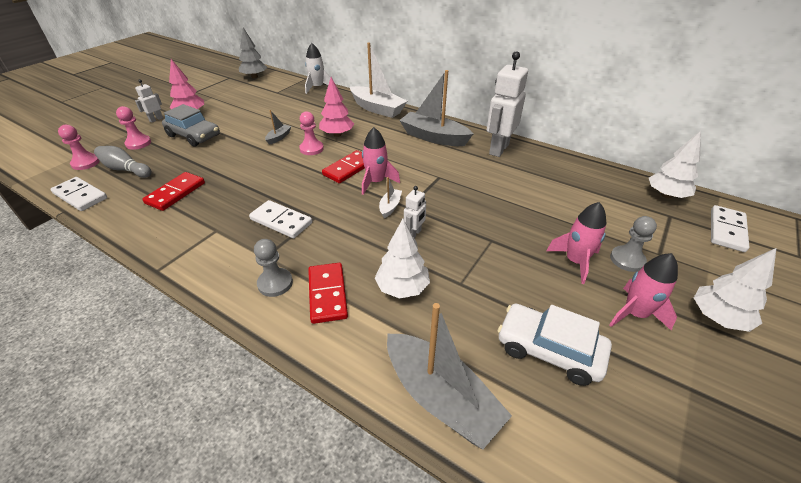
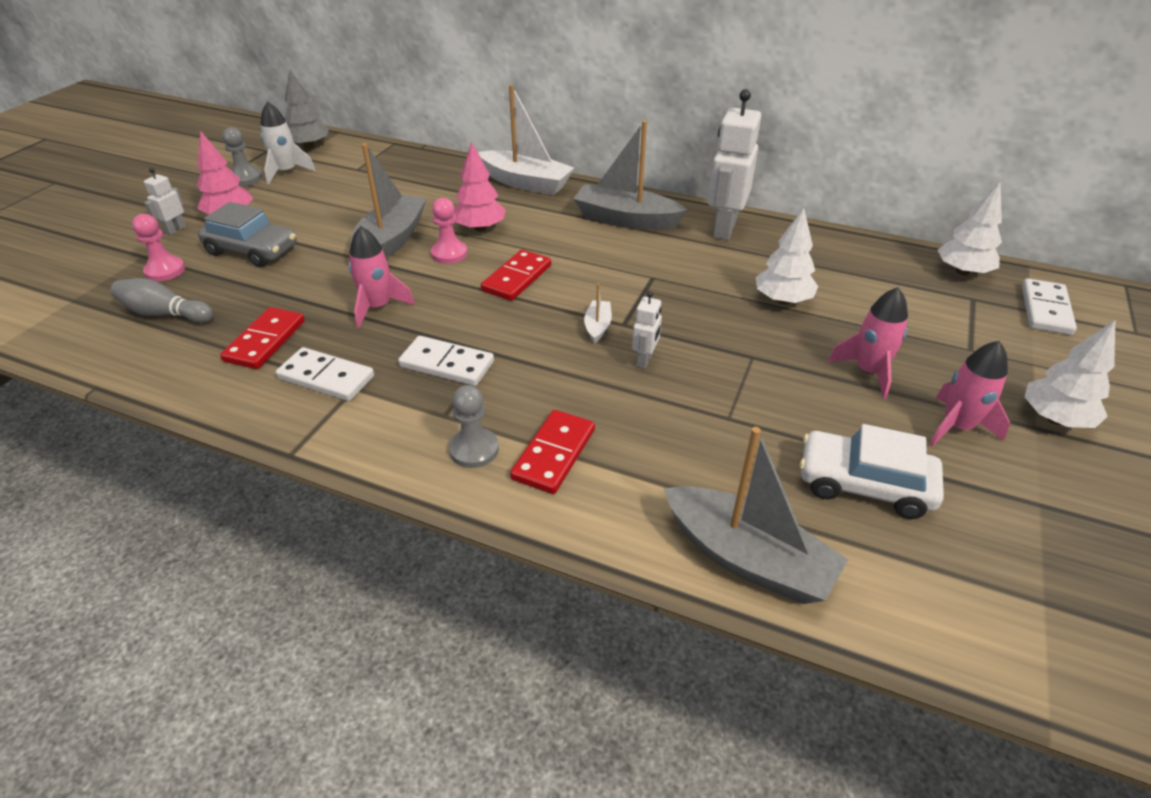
camera: 10 degrees left, 0 degrees up
white domino [50,177,107,211] -> white domino moved to [276,347,374,401]
pink pawn [58,125,100,170] -> none
grey boat [265,110,291,145] -> grey boat [350,143,426,259], size x2.21
white rocket [305,43,331,94] -> white rocket moved to [260,102,316,184]
red domino [308,263,348,324] -> red domino turned 45 degrees clockwise [510,410,595,494]
pink rocket [362,127,400,195] -> pink rocket moved to [349,226,415,328]
white tree [375,219,430,299] -> white tree moved to [756,208,818,304]
grey pawn [610,216,657,272] -> grey pawn moved to [222,127,262,186]

